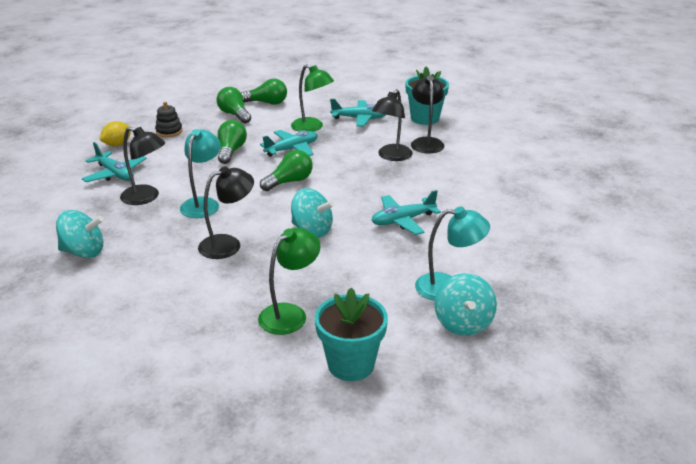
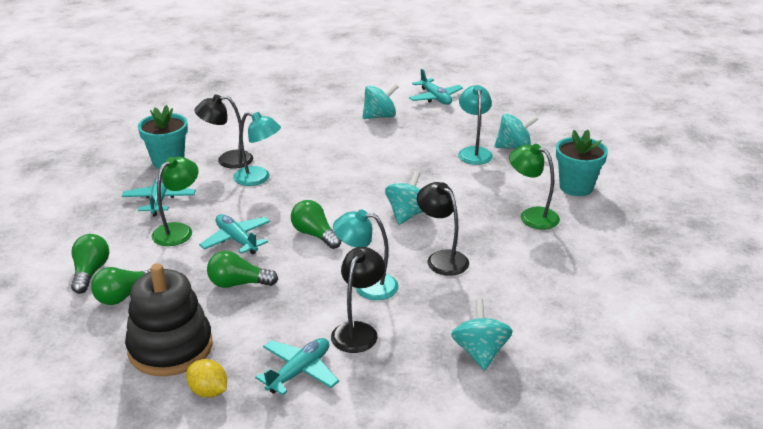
camera: 95 degrees left, 0 degrees up
black stacking toy [155,102,182,137] -> black stacking toy [125,263,213,376], size x2.19
turquoise plane [371,190,441,235] -> turquoise plane moved to [409,69,463,105]
black lamp [372,89,413,161] -> turquoise lamp [233,112,281,186]
none -> turquoise spinning top [362,83,399,119]

